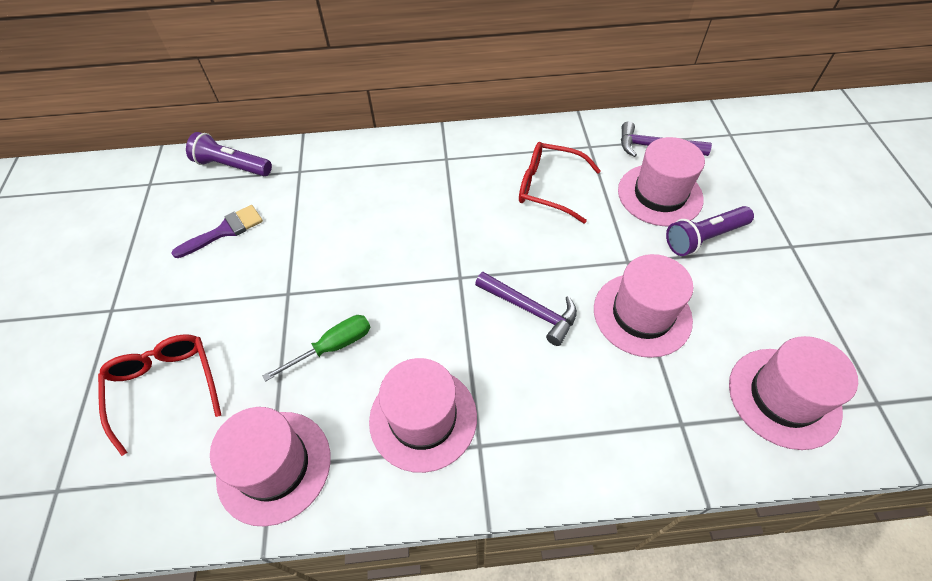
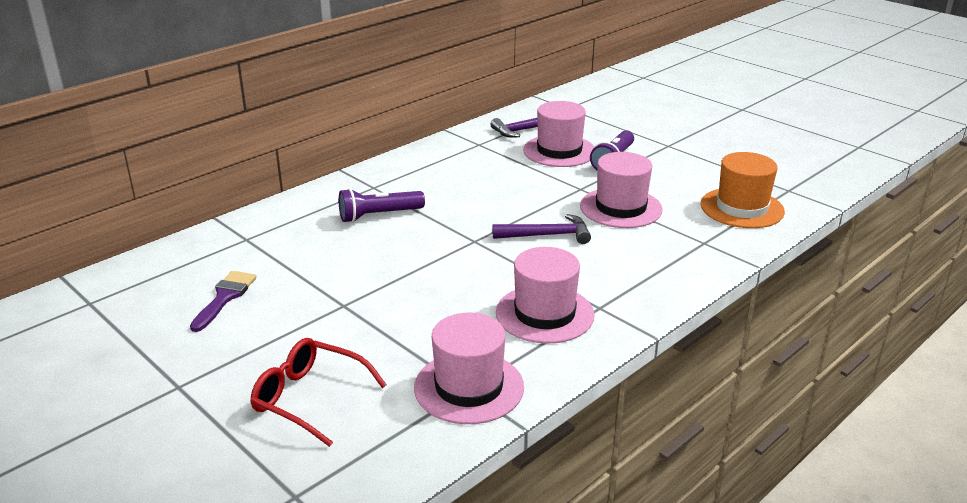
camera: 40 degrees left, 25 degrees down
purple flashlight [186,132,272,176] -> purple flashlight moved to [339,188,425,223]
green screwdriver [263,315,370,381] -> none
red glasses [519,142,601,224] -> none
pink hat [729,336,858,450] -> orange hat [701,152,785,228]

